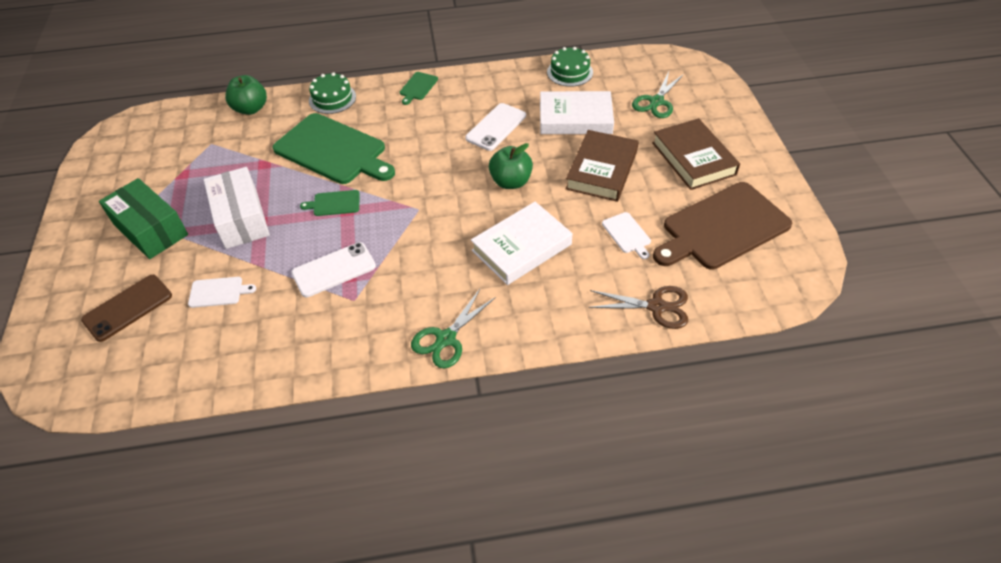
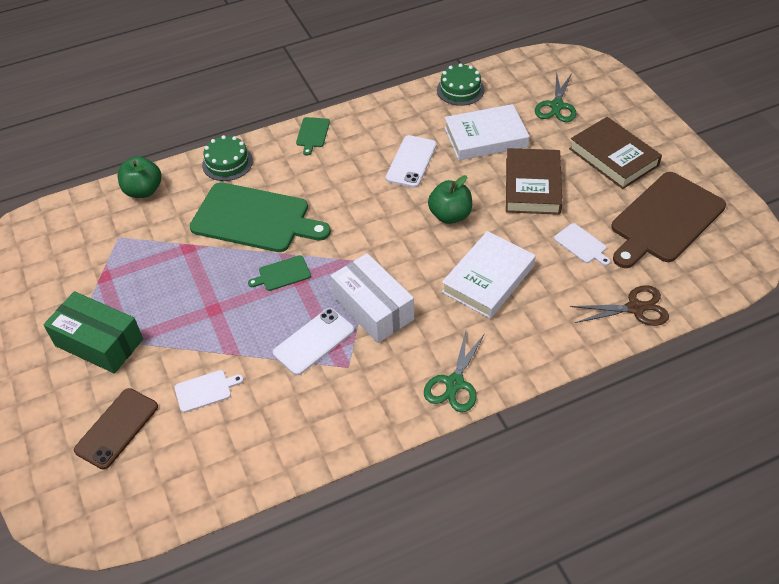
camera: 15 degrees left, 0 degrees up
white box [203,167,270,249] -> white box moved to [331,253,414,343]

